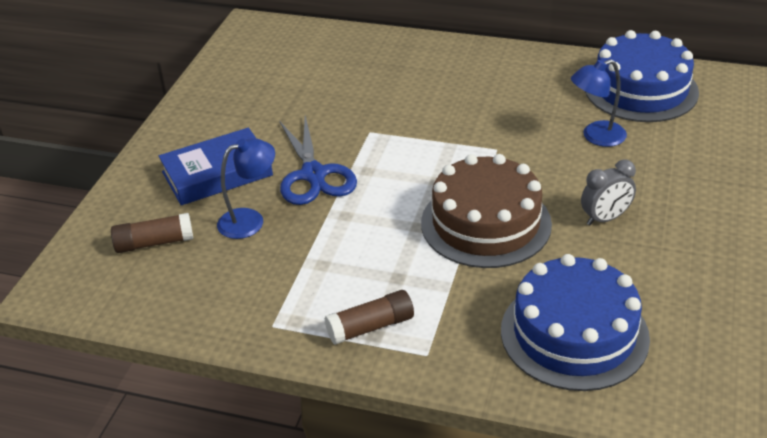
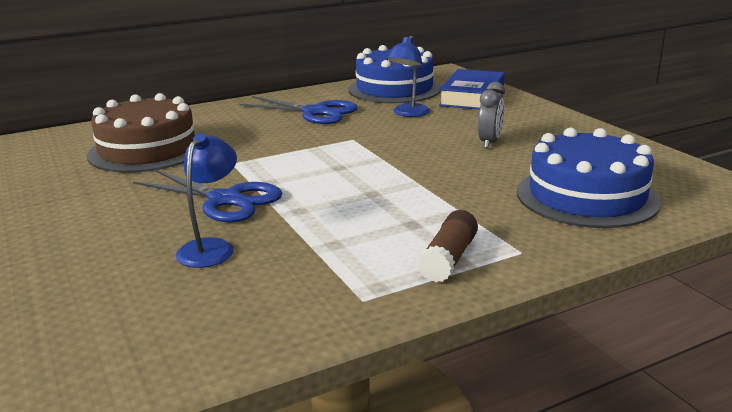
camera: 45 degrees left, 15 degrees down
brown glue stick [111,213,193,253] -> none
blue book [159,128,273,205] -> blue book moved to [439,69,505,110]
brown cake [421,154,552,268] -> brown cake moved to [87,93,197,173]
none -> blue scissors [239,96,358,124]

